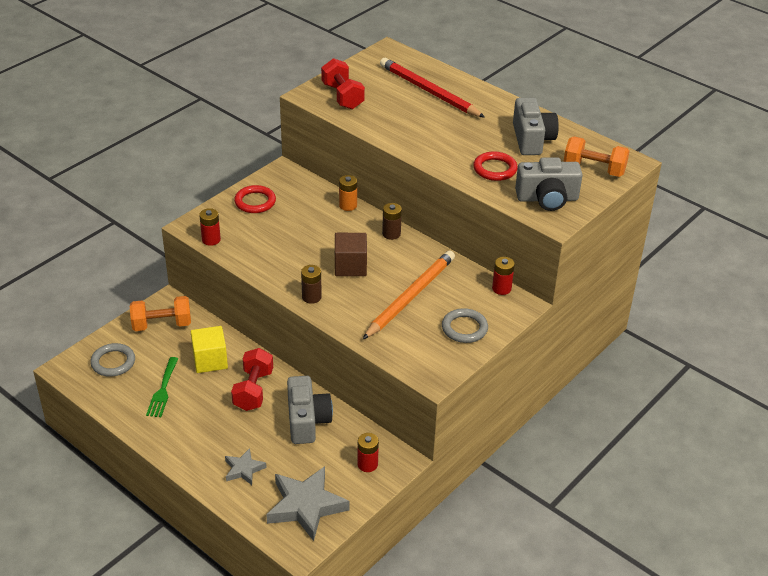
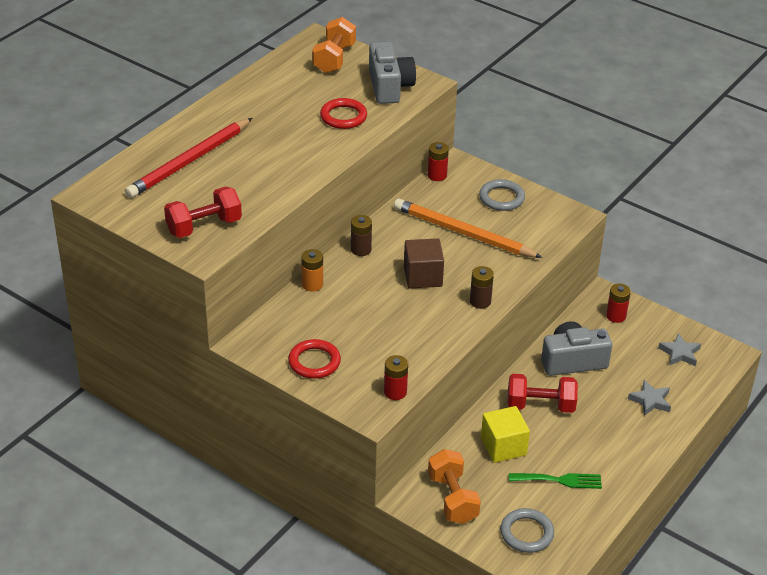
camera: 95 degrees left, 0 degrees up
grey star [266,466,350,541] -> grey star [658,333,701,366], size x0.53
grey camera [513,98,559,155] -> none

